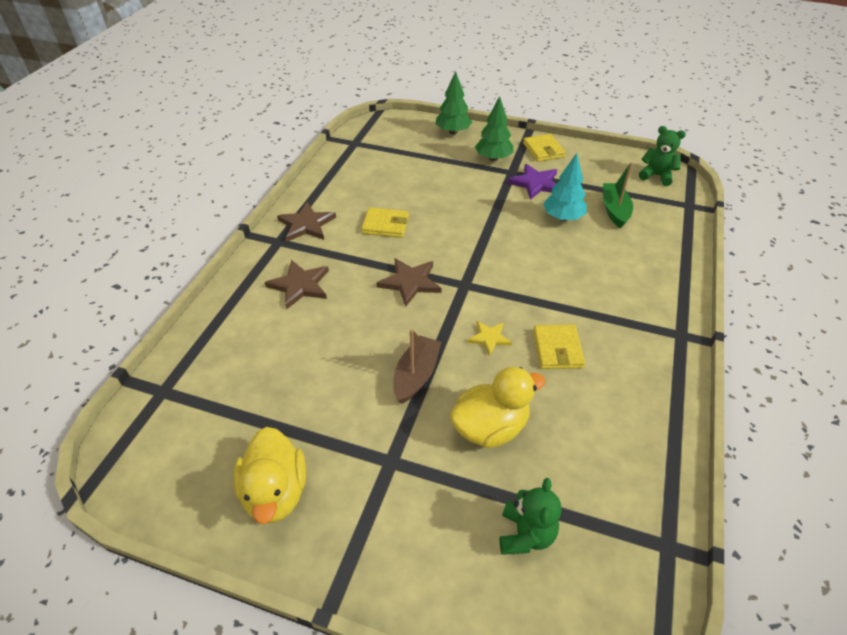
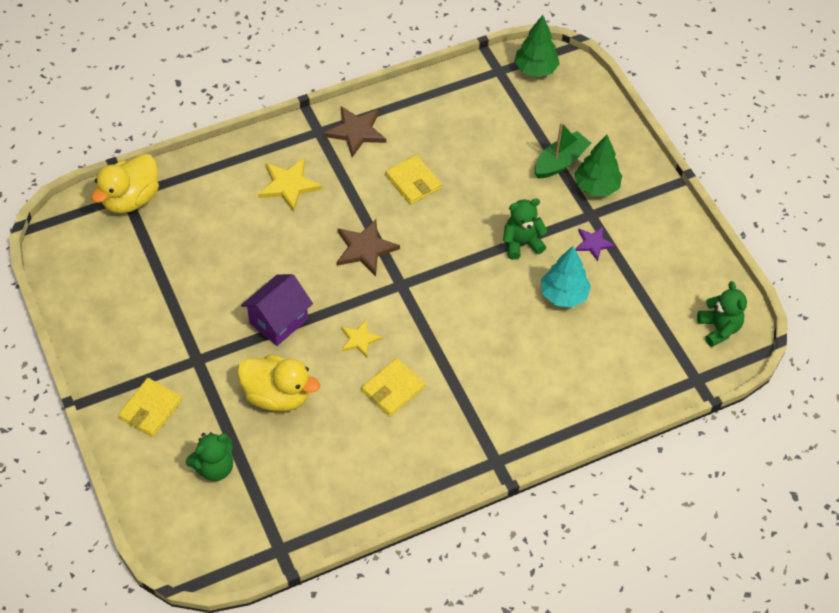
camera: 45 degrees right, 10 degrees up
yellow duck [233,427,306,524] -> yellow duck moved to [91,154,159,213]
brown star [265,260,329,310] -> yellow star [258,158,322,212]
brown boat [393,329,441,404] -> purple house [241,274,313,346]
green tree [436,71,472,134] -> green tree moved to [514,15,560,77]
purple star [507,164,557,200] -> purple star [575,227,616,261], size x0.63
yellow wallet [523,134,566,162] -> yellow wallet moved to [118,378,182,437]
green boat [603,162,633,229] -> green boat moved to [534,122,591,179]
none -> green teddy bear [503,198,548,260]

